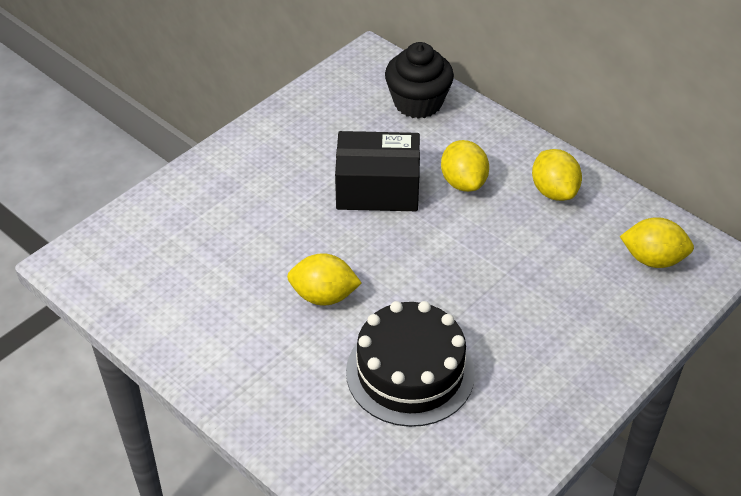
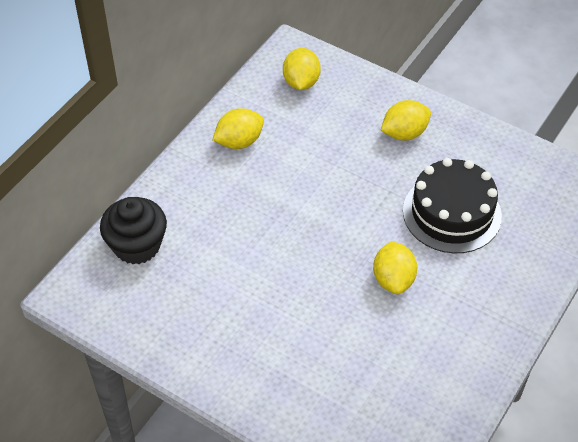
camera: 100 degrees left, 5 degrees up
black box [335,131,420,211] -> none
yellow lemon [441,140,489,192] -> yellow lemon moved to [381,100,431,141]

